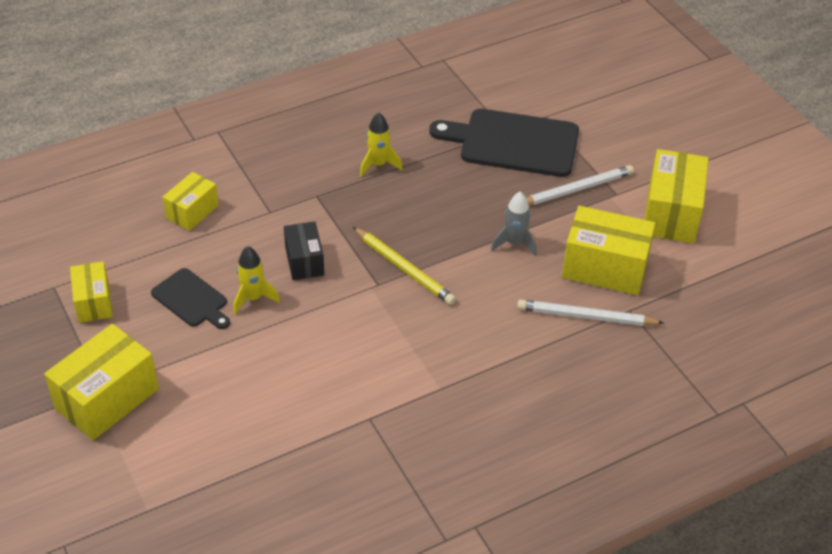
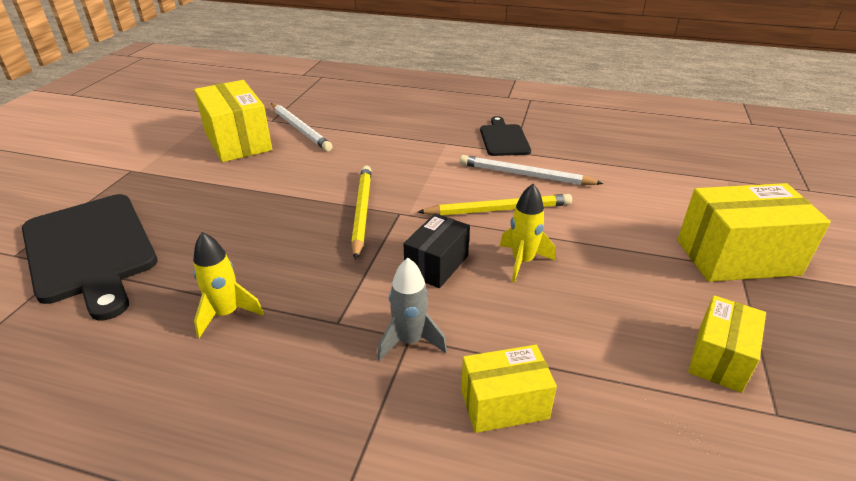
camera: 135 degrees left, 10 degrees down
black cutting board [151,268,230,329] -> black cutting board moved to [480,116,531,156]
grey rocket [491,192,537,256] -> grey rocket moved to [377,258,447,361]
white pencil [526,165,634,205] -> white pencil moved to [460,155,603,185]
yellow box [644,149,709,244] -> none
none -> yellow pencil [418,194,572,215]

